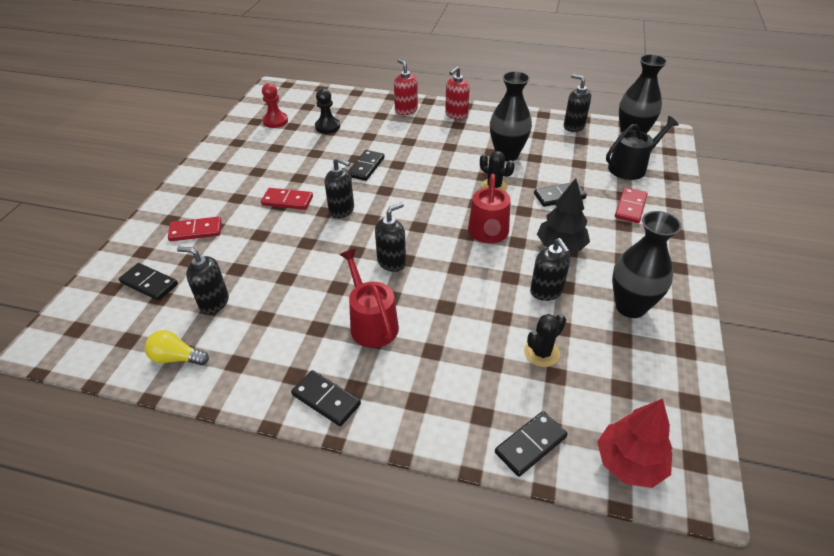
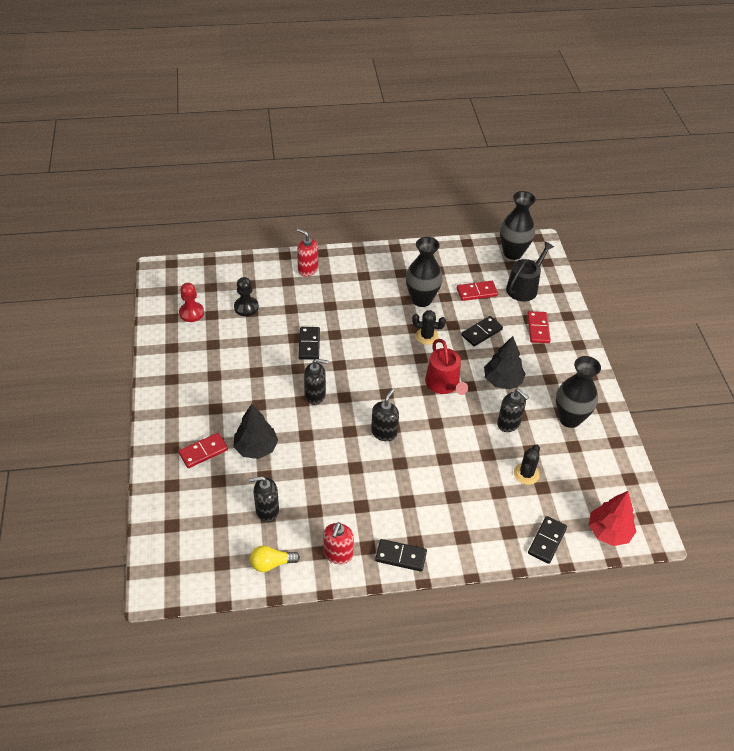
camera: 25 degrees left, 5 degrees up
black domino [119,263,178,301] -> none
red domino [261,188,313,210] -> red domino moved to [457,281,498,301]
red watering can [339,249,399,348] -> none
red soap dispenser [445,66,470,120] -> red soap dispenser moved to [323,522,354,564]
black soap dispenser [564,74,591,132] -> none
none -> black tree [233,404,278,459]

